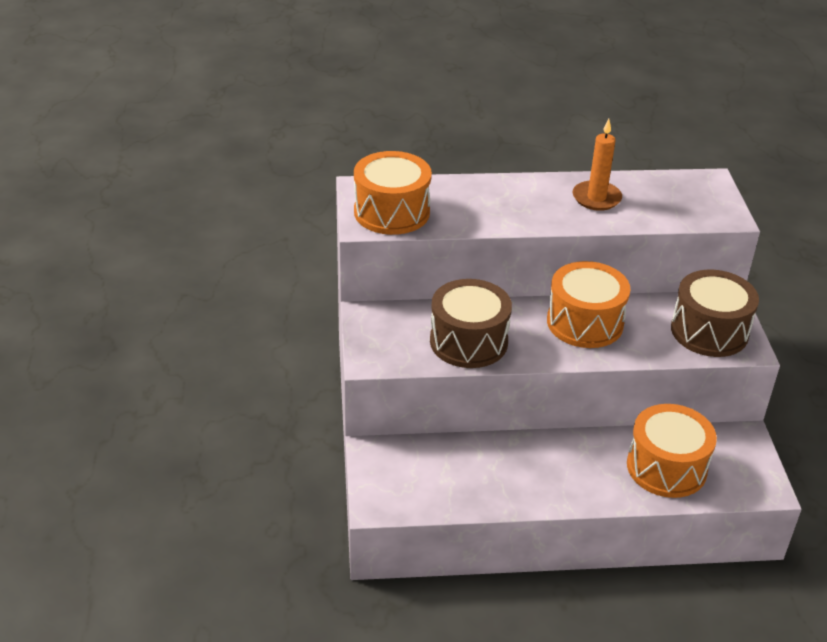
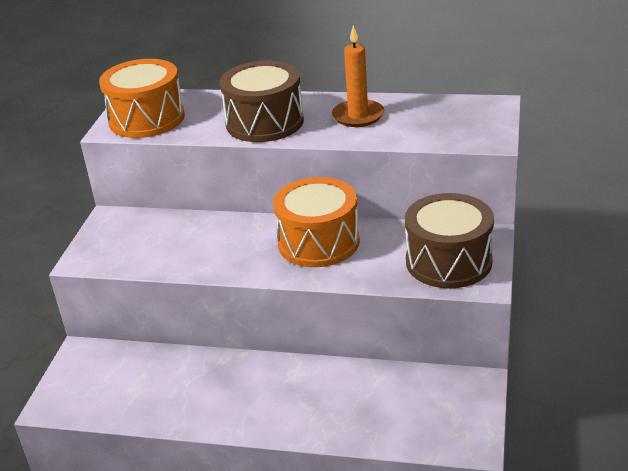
camera: 20 degrees right, 5 degrees down
brown drum [430,279,512,368] -> brown drum moved to [220,61,304,142]
orange drum [627,404,717,498] -> none

